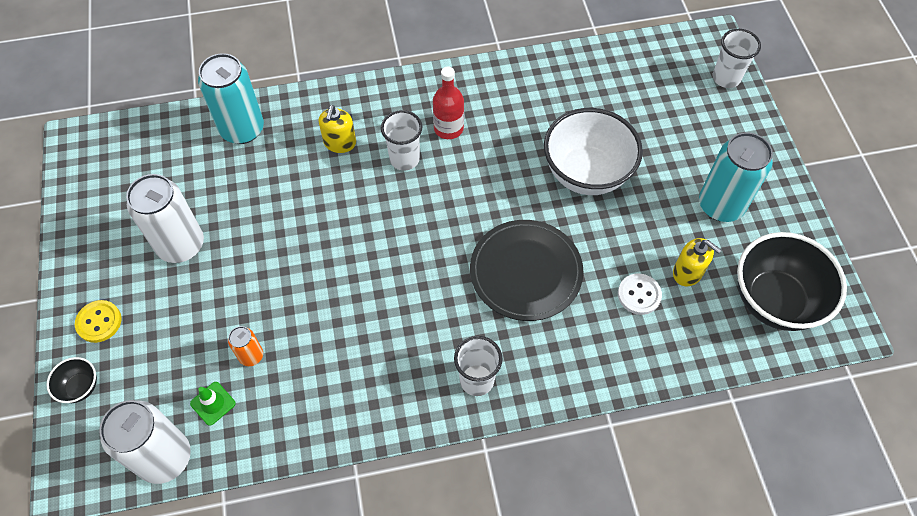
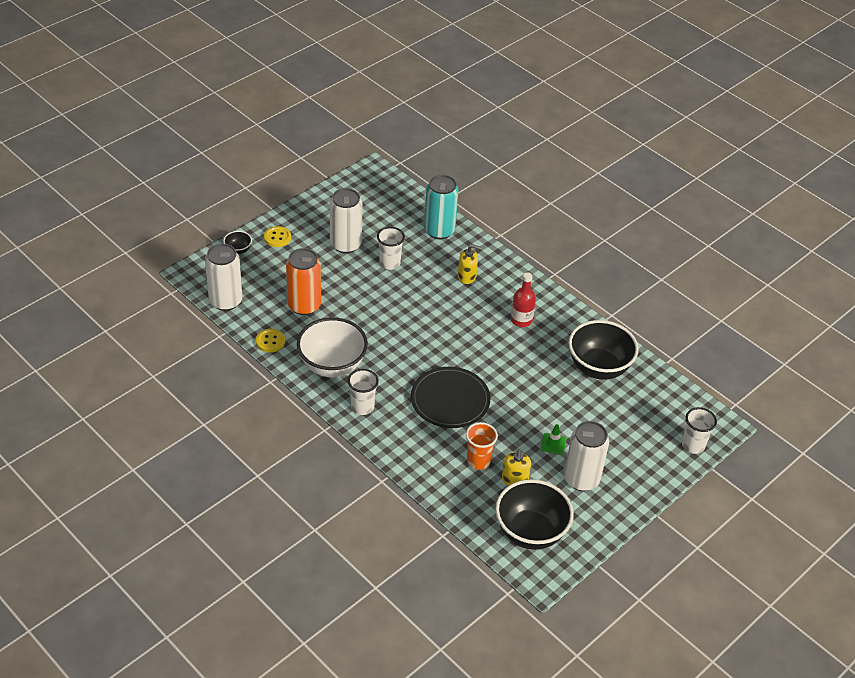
camera: 55 degrees right, 15 degrees down
green traffic cone [190,382,236,426] -> green traffic cone moved to [541,424,566,455]
orange can [228,326,263,366] -> orange can [286,248,321,315], size x2.07
yellow soap dispenser [318,105,356,153] -> yellow soap dispenser turned 150 degrees counterclockwise [458,244,481,284]
white cup [381,110,422,171] -> white cup moved to [377,227,405,270]
white bowl [544,108,643,195] -> white bowl moved to [297,317,368,378]
white button [618,274,662,315] -> orange cup [466,422,498,470]
turquoise can [699,132,773,222] -> white can [564,421,609,491]
none -> yellow button [256,329,285,353]
none -> black bowl [569,320,639,380]

